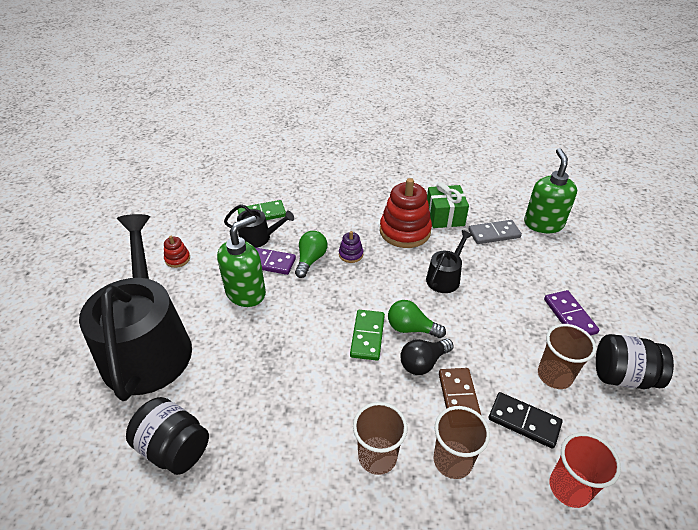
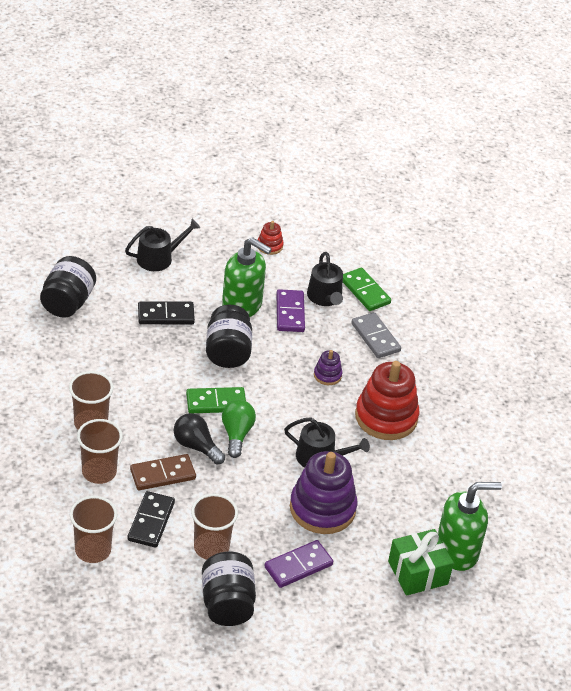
camera: 70 degrees right, 0 degrees up
black watering can [79,214,192,401] -> black watering can [125,219,200,271], size x0.43
green light bulb [295,231,327,278] -> none
green gift [427,182,469,228] -> green gift moved to [388,529,454,596]
grey domino [469,220,522,244] -> grey domino moved to [351,312,401,358]
red cup [550,432,621,508] -> brown cup [70,496,117,563]
none -> black domino [138,301,195,324]
none -> black jar [206,305,252,368]
none -> purple stacking toy [290,451,358,534]

